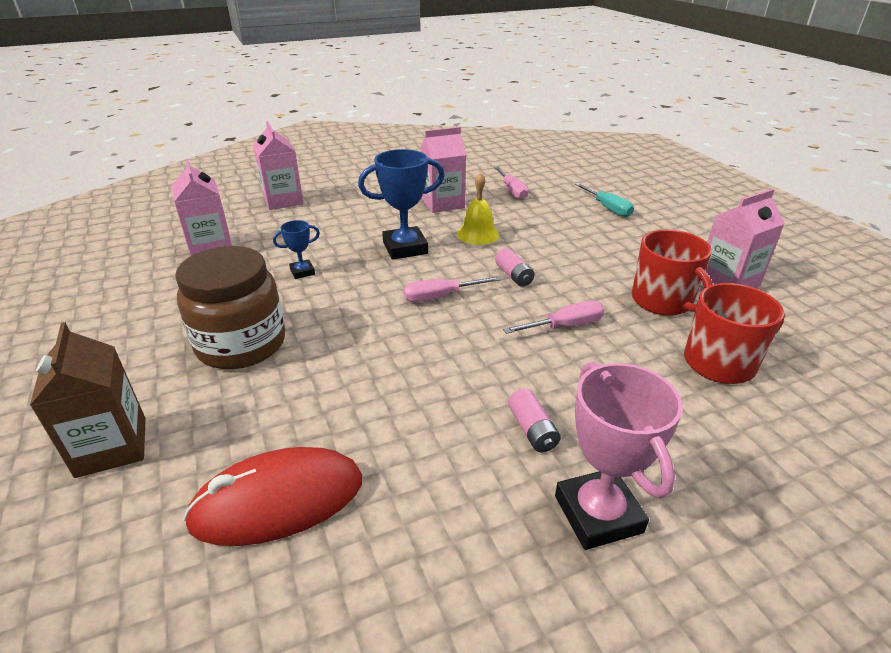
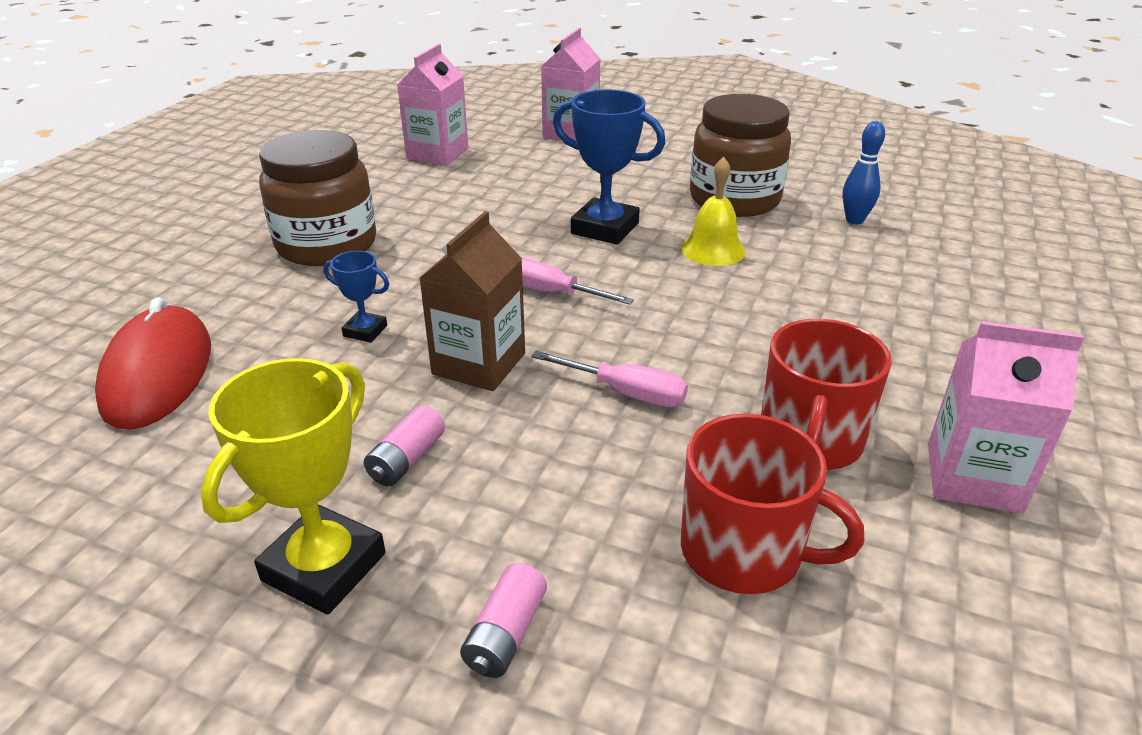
camera: 45 degrees right, 0 degrees up
brown carton [30,322,146,478] -> brown carton moved to [419,211,525,391]
red mouse [183,447,362,546] -> red mouse turned 60 degrees clockwise [95,297,211,430]
blue trophy [273,220,320,279] -> blue trophy moved to [323,251,389,343]
pink carton [421,127,466,213] -> brown jar [690,94,791,217]
pink screwdriver [494,167,529,200] -> blue bowling pin [843,121,885,224]
pink battery [495,248,535,287] -> pink battery moved to [460,563,547,678]
pink trophy [555,361,683,550] -> yellow trophy [200,358,386,615]
turquoise screwdriver [575,183,634,217] -> none

